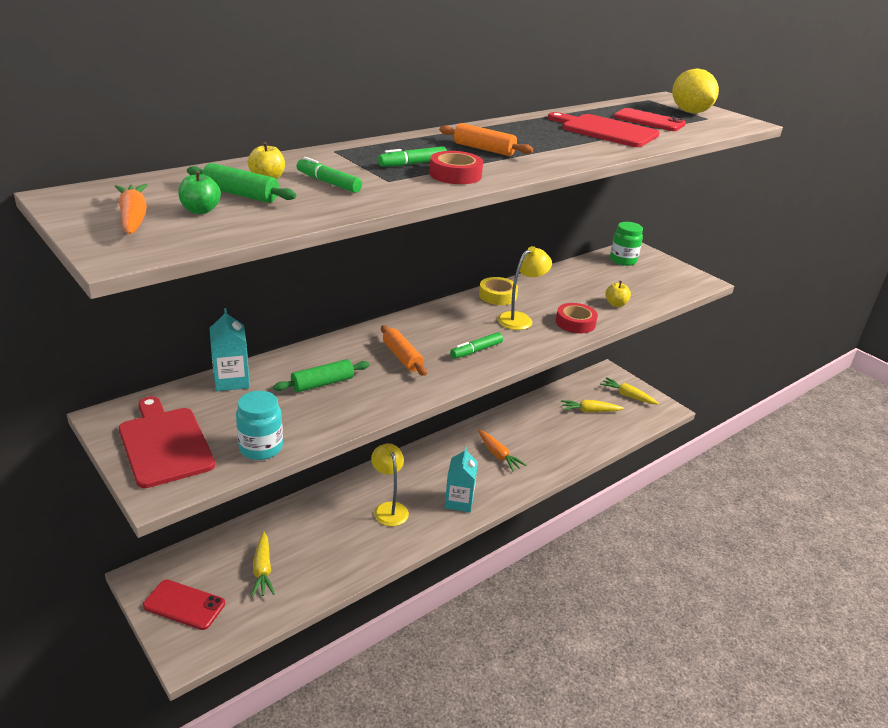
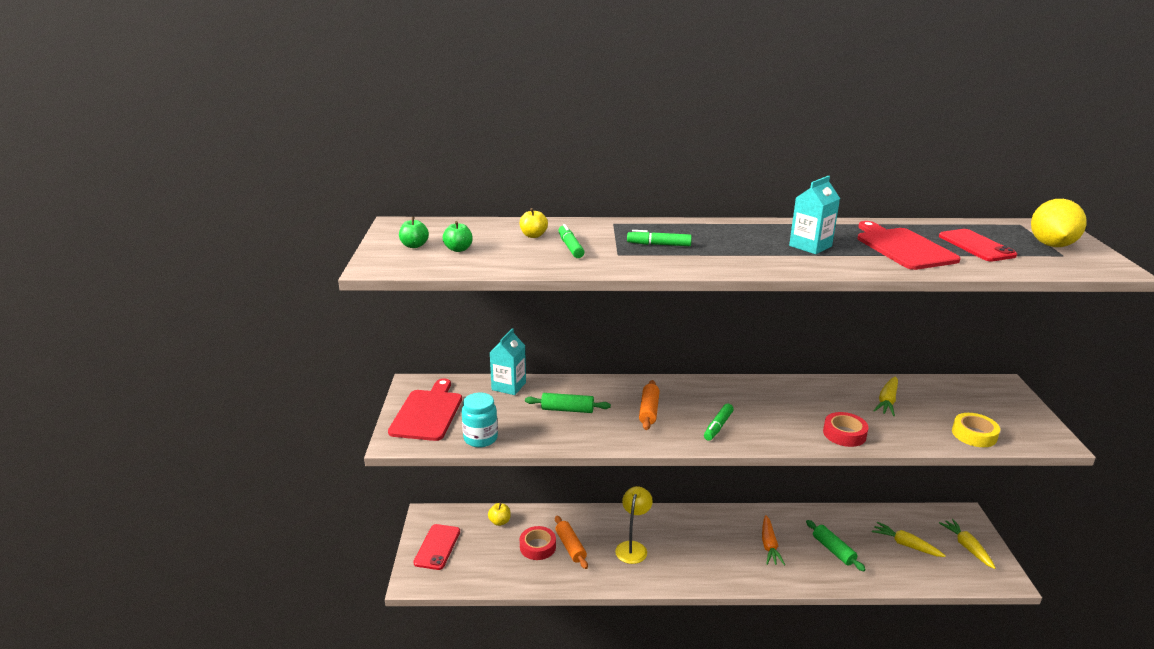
camera: 40 degrees right, 5 degrees down
orange carrot [115,184,147,234] -> green apple [399,217,429,248]
red phone [143,579,225,630] -> red phone turned 45 degrees clockwise [414,524,460,570]
green rolling pin [187,163,296,203] -> green rolling pin moved to [806,520,866,571]
yellow carrot [251,532,275,597] -> yellow carrot moved to [873,376,898,416]
red tape [429,151,483,184] -> red tape moved to [520,526,556,560]
orange rolling pin [439,123,533,156] -> orange rolling pin moved to [555,516,588,569]
turquoise carton [445,447,478,512] -> turquoise carton moved to [789,176,840,254]
green marker [450,332,503,359] -> green marker turned 60 degrees counterclockwise [704,403,734,441]
yellow tape [479,277,518,305] -> yellow tape moved to [952,413,1000,447]
yellow lamp [497,246,552,330] -> none
yellow apple [605,281,631,307] -> yellow apple moved to [488,503,511,526]
green jar [610,222,643,266] -> none

